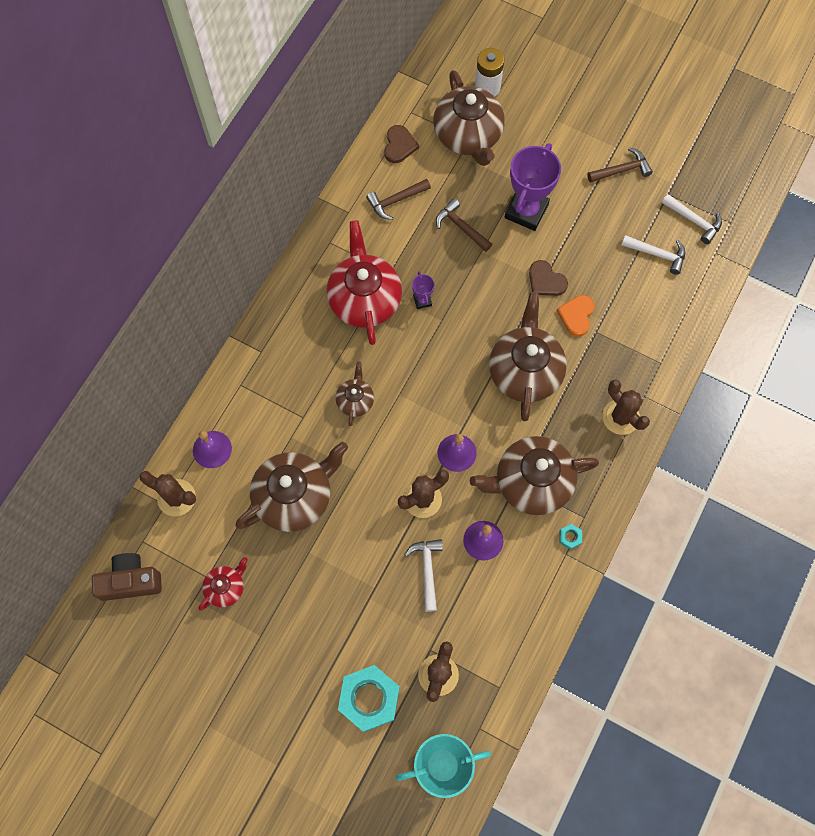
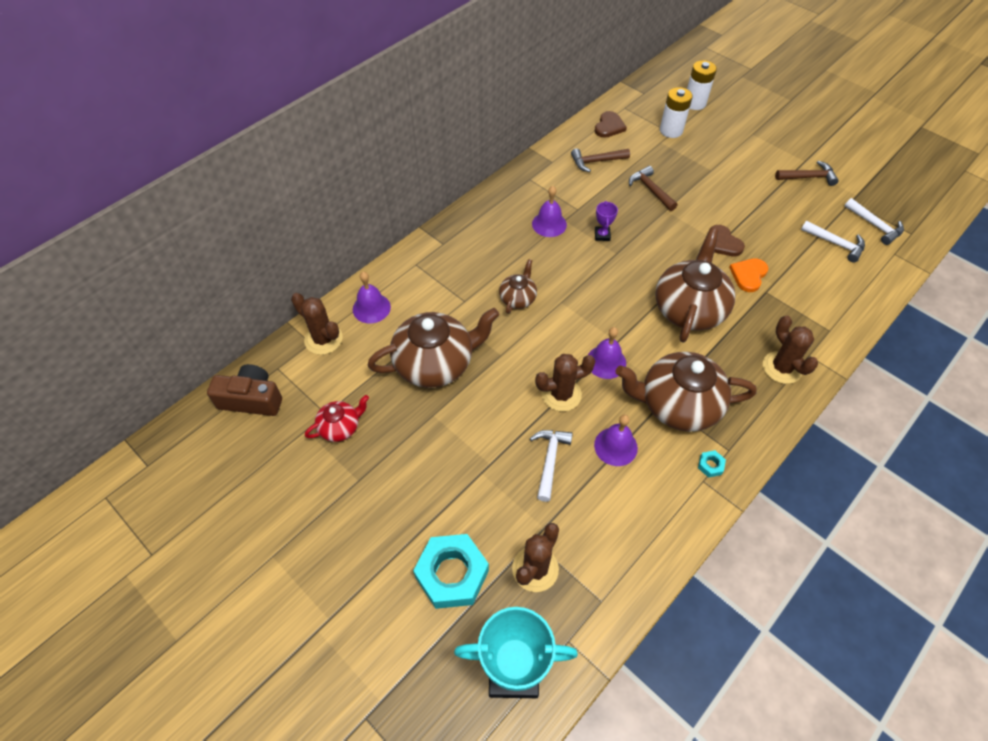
camera: 15 degrees right, 15 degrees down
red teapot [327,220,402,345] -> purple bell [532,186,567,237]
brown teapot [433,70,505,166] -> white battery [660,87,693,138]
purple trophy [505,143,561,231] -> none

